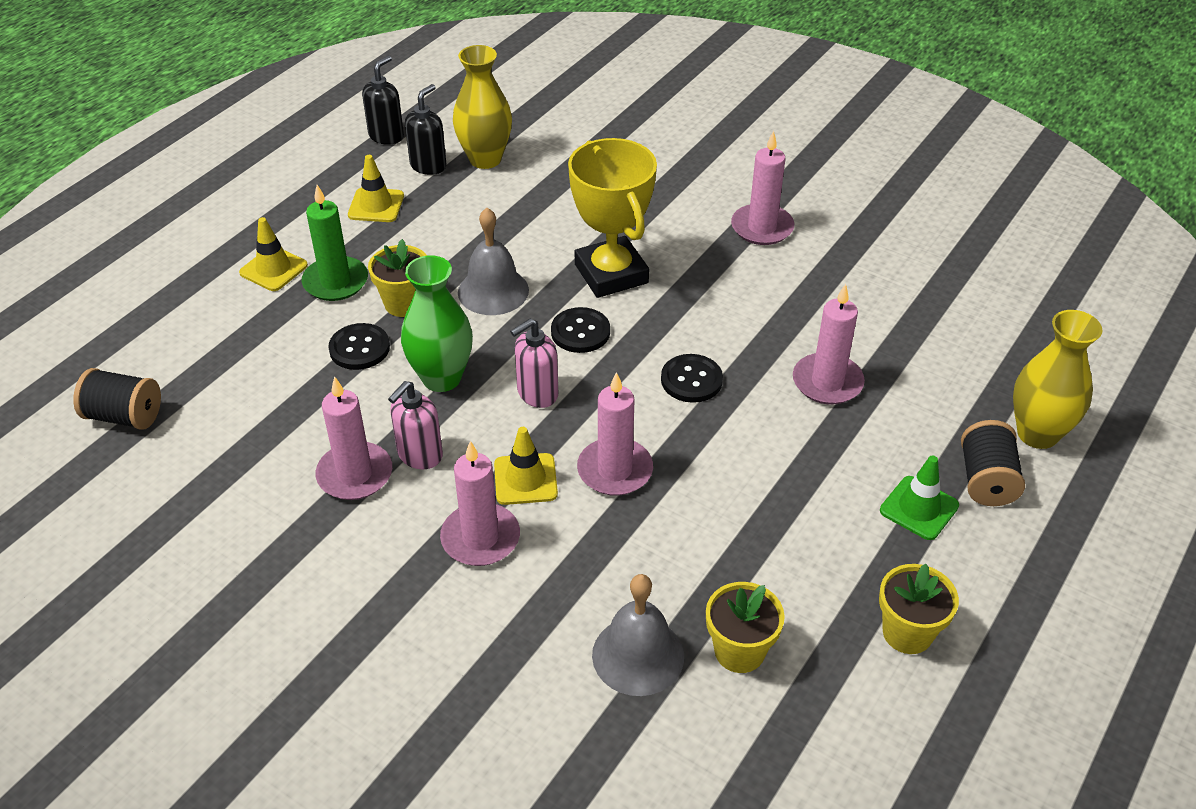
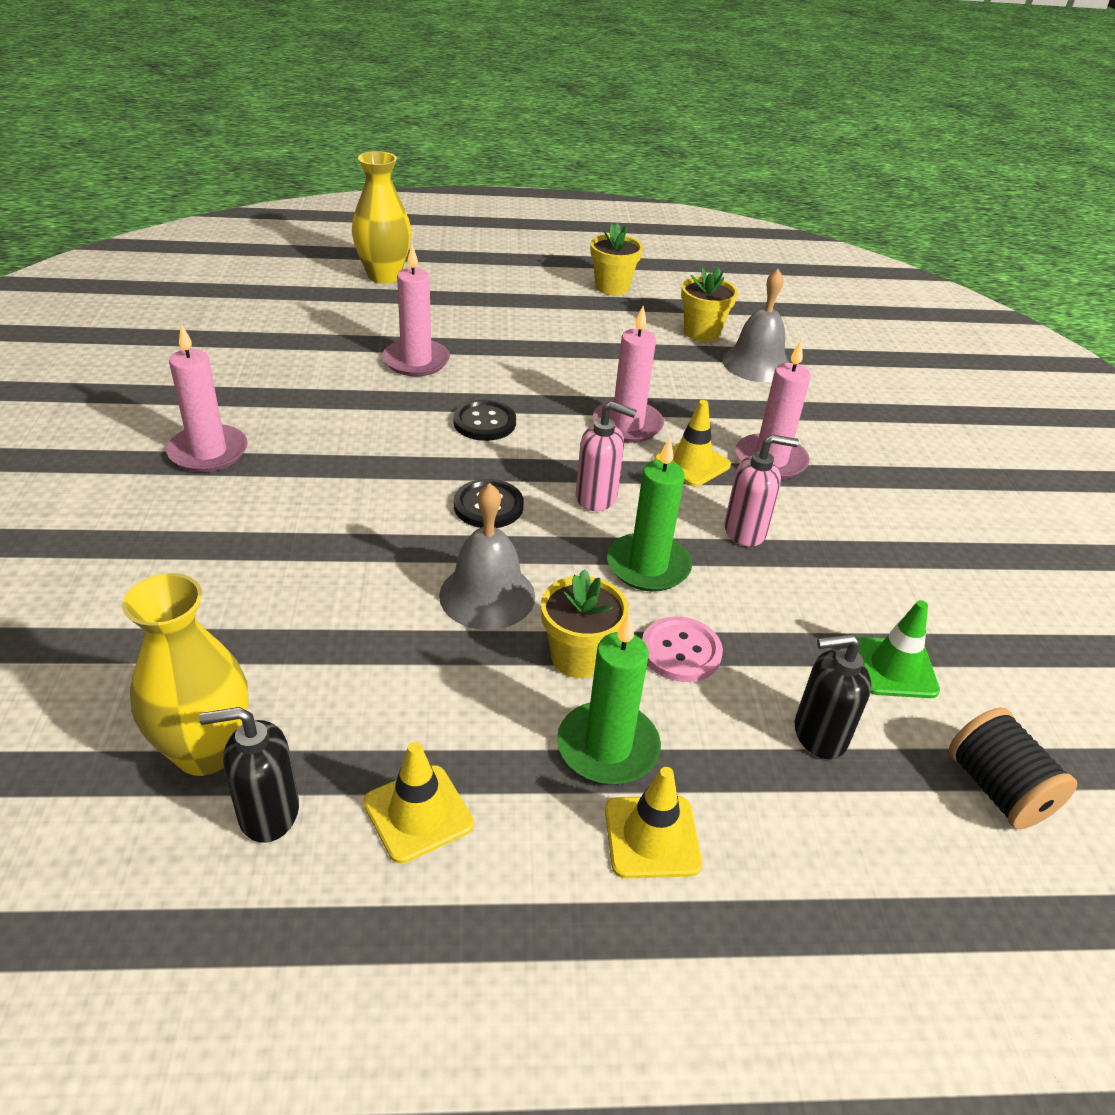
camera: 130 degrees left, 5 degrees down
pink candle [315,376,392,500] -> none
black button [328,323,390,370] -> pink button [642,616,723,682]
black soap dispenser [362,56,404,145] -> black soap dispenser moved to [795,634,871,759]
green vase [401,255,473,392] -> green candle [607,438,692,592]
yellow trophy [568,138,657,298] -> none
green traffic cone [880,456,959,540] -> green traffic cone moved to [857,600,940,698]
black spool [961,420,1025,506] -> none

